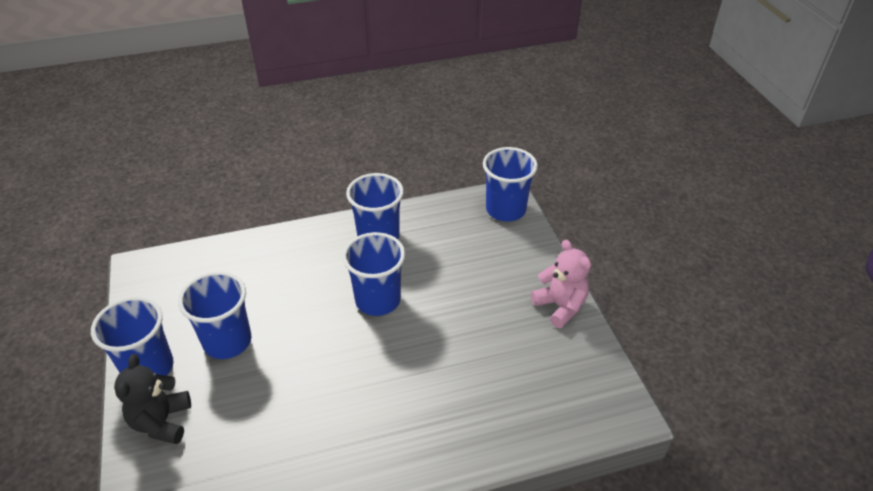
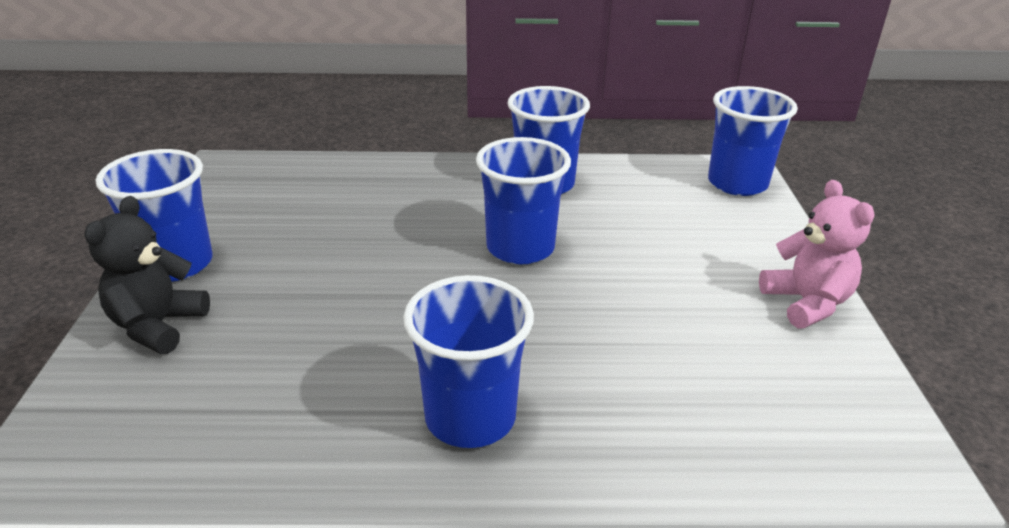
camera: 15 degrees right, 10 degrees down
blue cup [178,272,251,359] -> blue cup moved to [403,275,534,448]

